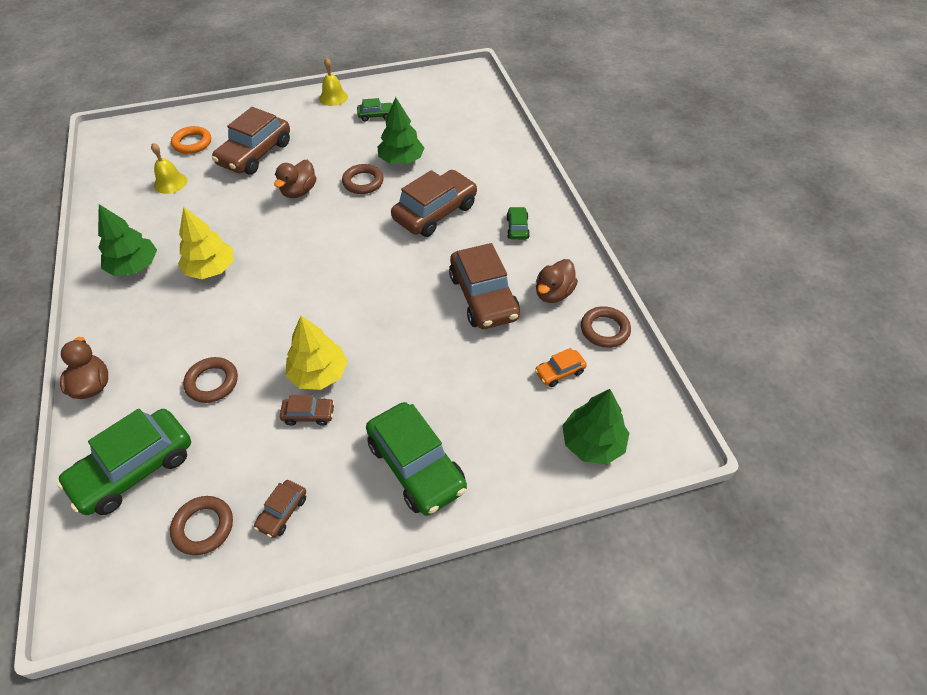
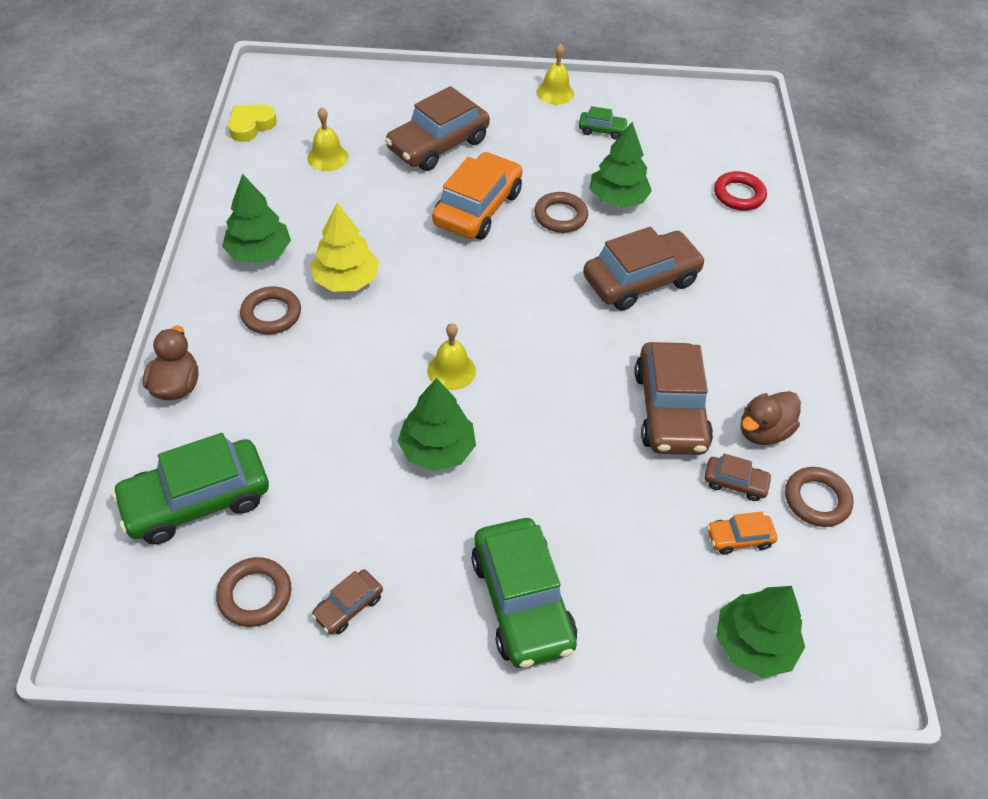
camera: 15 degrees right, 0 degrees up
orange ring [171,126,211,154] -> none
brown ring [183,357,238,403] -> brown ring moved to [240,286,301,334]
brown duck [274,160,316,198] -> orange car [432,152,522,240]
brown car [280,395,335,426] -> brown car moved to [704,454,772,501]
yellow tree [285,316,348,390] -> green tree [398,378,476,471]
green car [506,207,530,240] -> none
none -> yellow heart [228,104,277,142]
none -> yellow bell [427,323,476,390]
none -> red ring [714,171,767,210]

